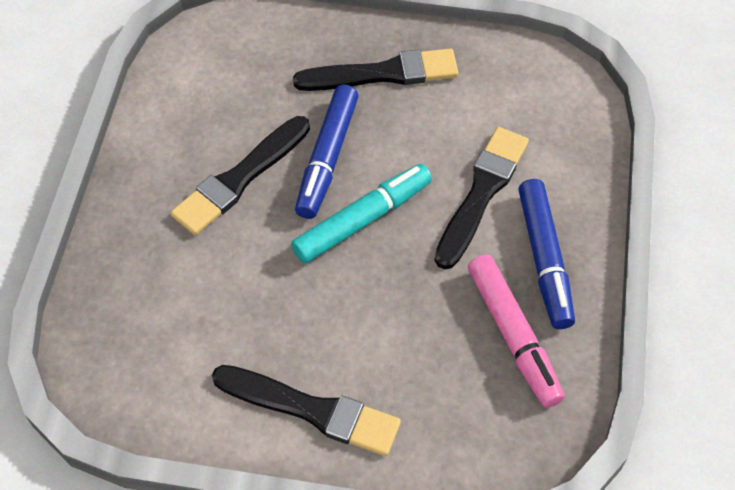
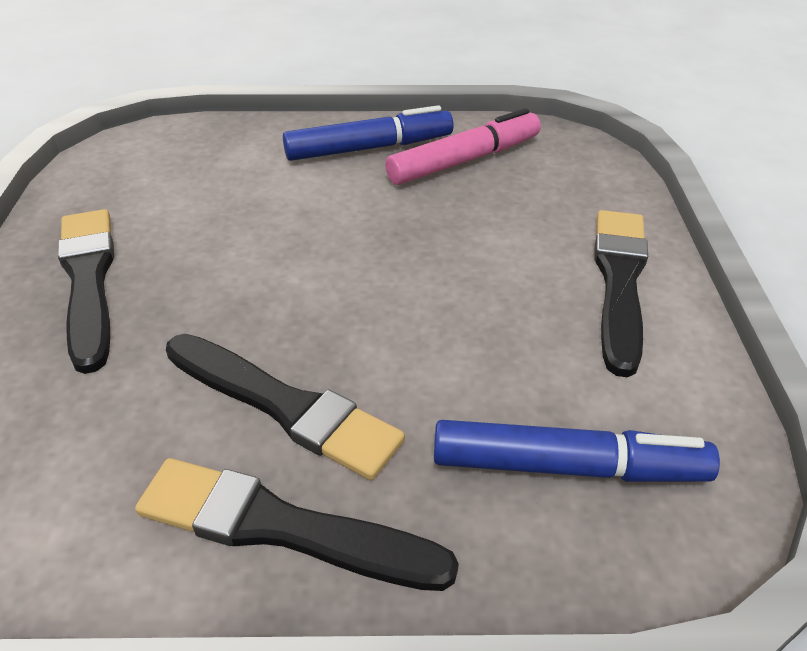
camera: 100 degrees left, 15 degrees down
turquoise marker [291,164,432,263] -> none
blue marker [295,84,359,219] -> blue marker moved to [434,420,720,482]
black brush [435,127,529,269] -> black brush moved to [135,458,459,591]

